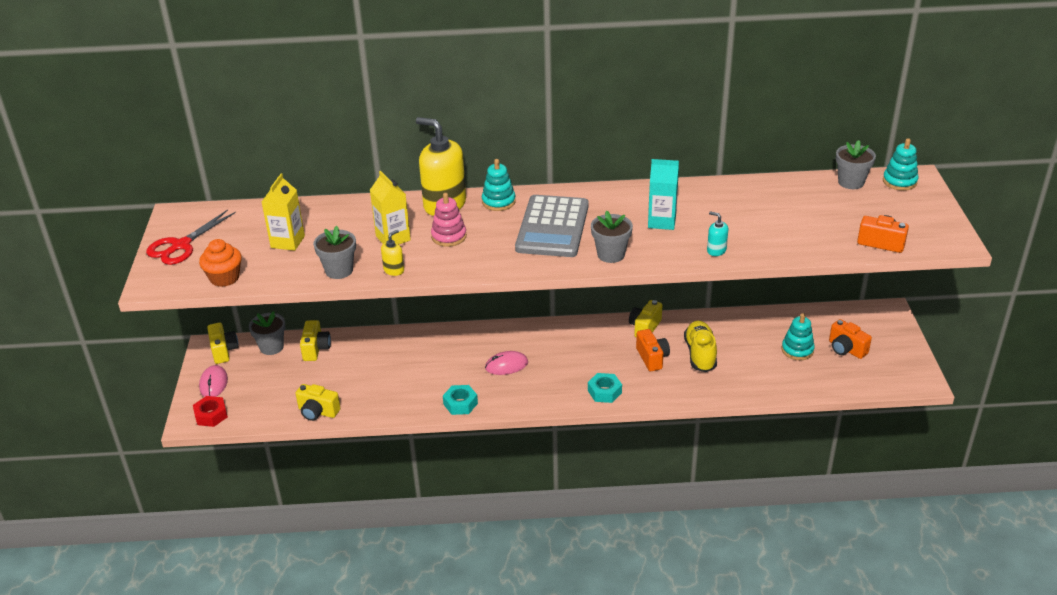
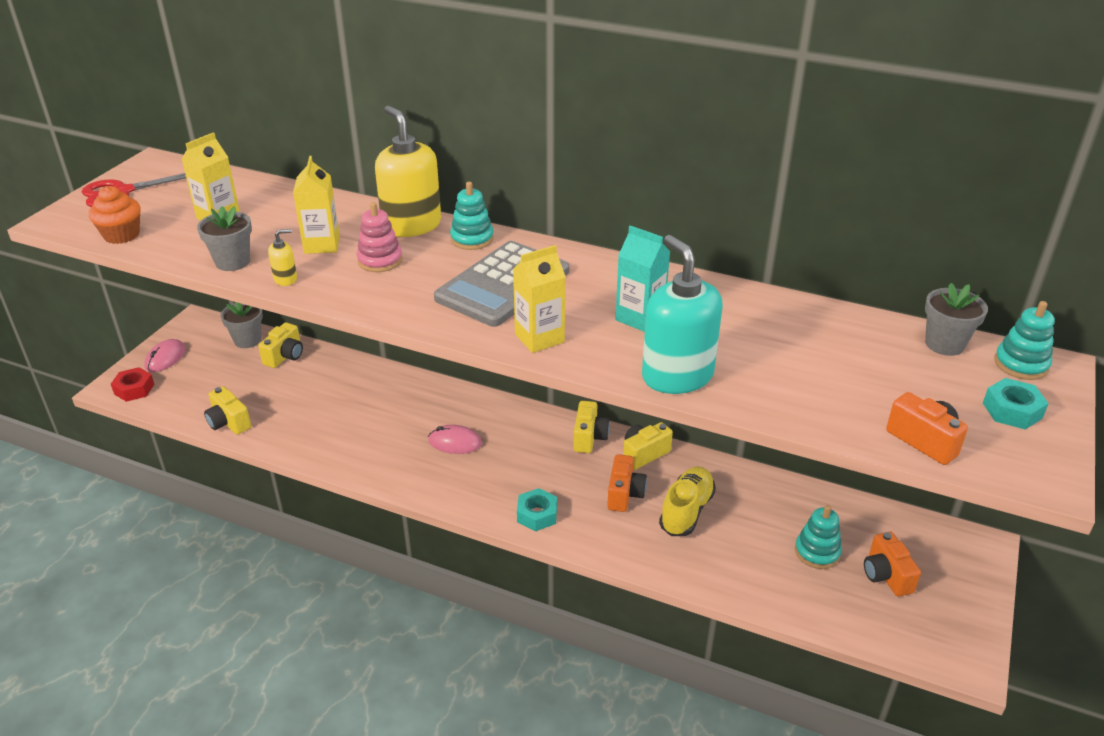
camera: 25 degrees right, 0 degrees up
yellow camera [207,323,238,364] -> yellow camera moved to [573,401,610,453]
turquoise nut [443,385,478,415] -> turquoise nut moved to [983,378,1049,429]
grey flower pot [591,210,633,263] -> yellow carton [513,245,566,353]
turquoise soap dispenser [707,211,729,256] -> turquoise soap dispenser [642,235,723,394], size x2.31

